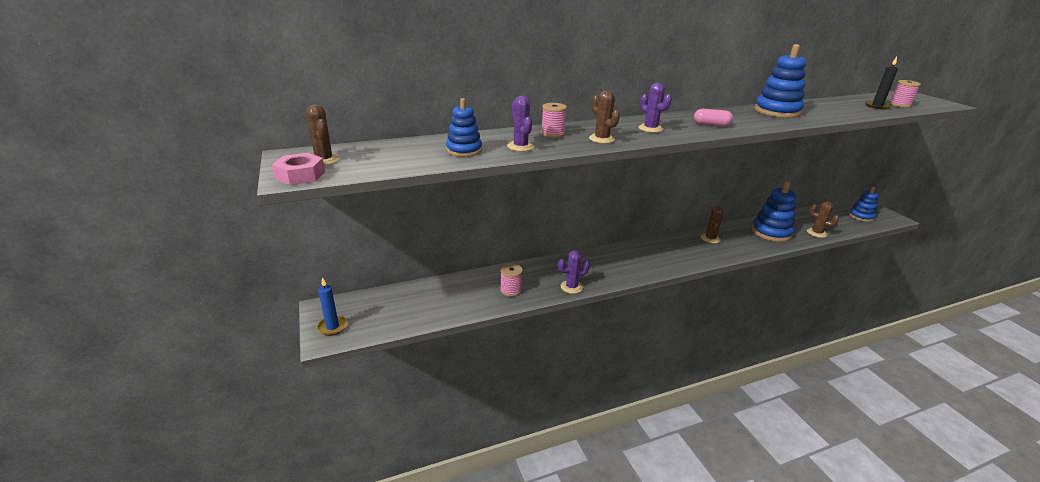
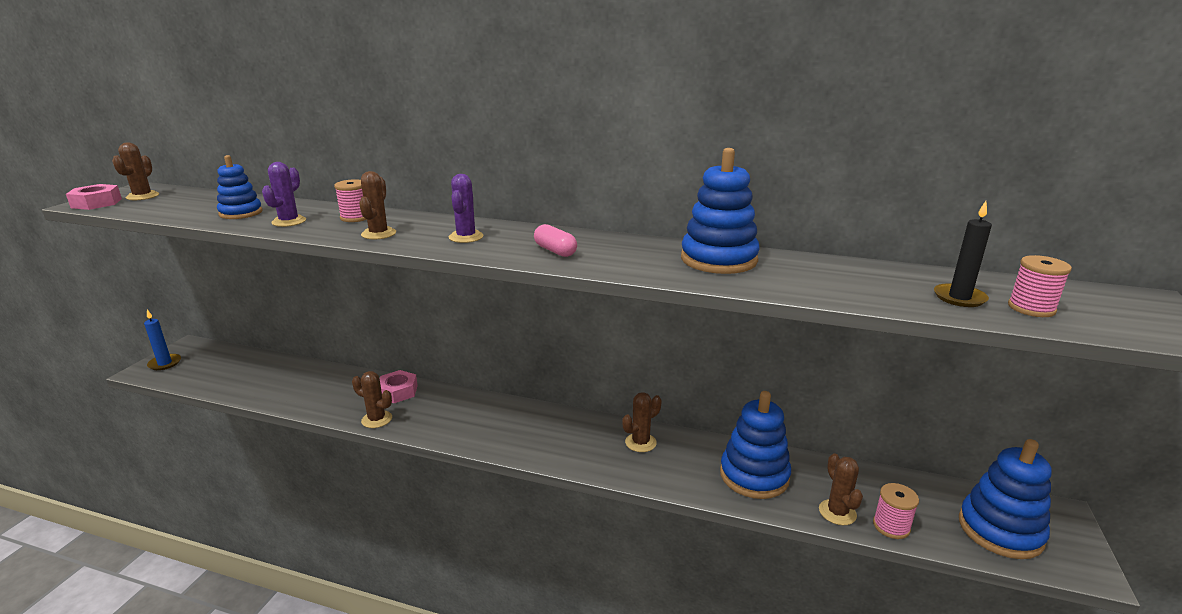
camera: 40 degrees right, 5 degrees down
pink spool [500,263,523,297] -> pink spool moved to [873,483,919,539]
purple cactus [558,250,590,294] -> brown cactus [352,371,392,428]
blue stacking toy [849,187,878,222] -> blue stacking toy [959,439,1052,559], size x1.59
none -> pink nut [380,370,418,403]

